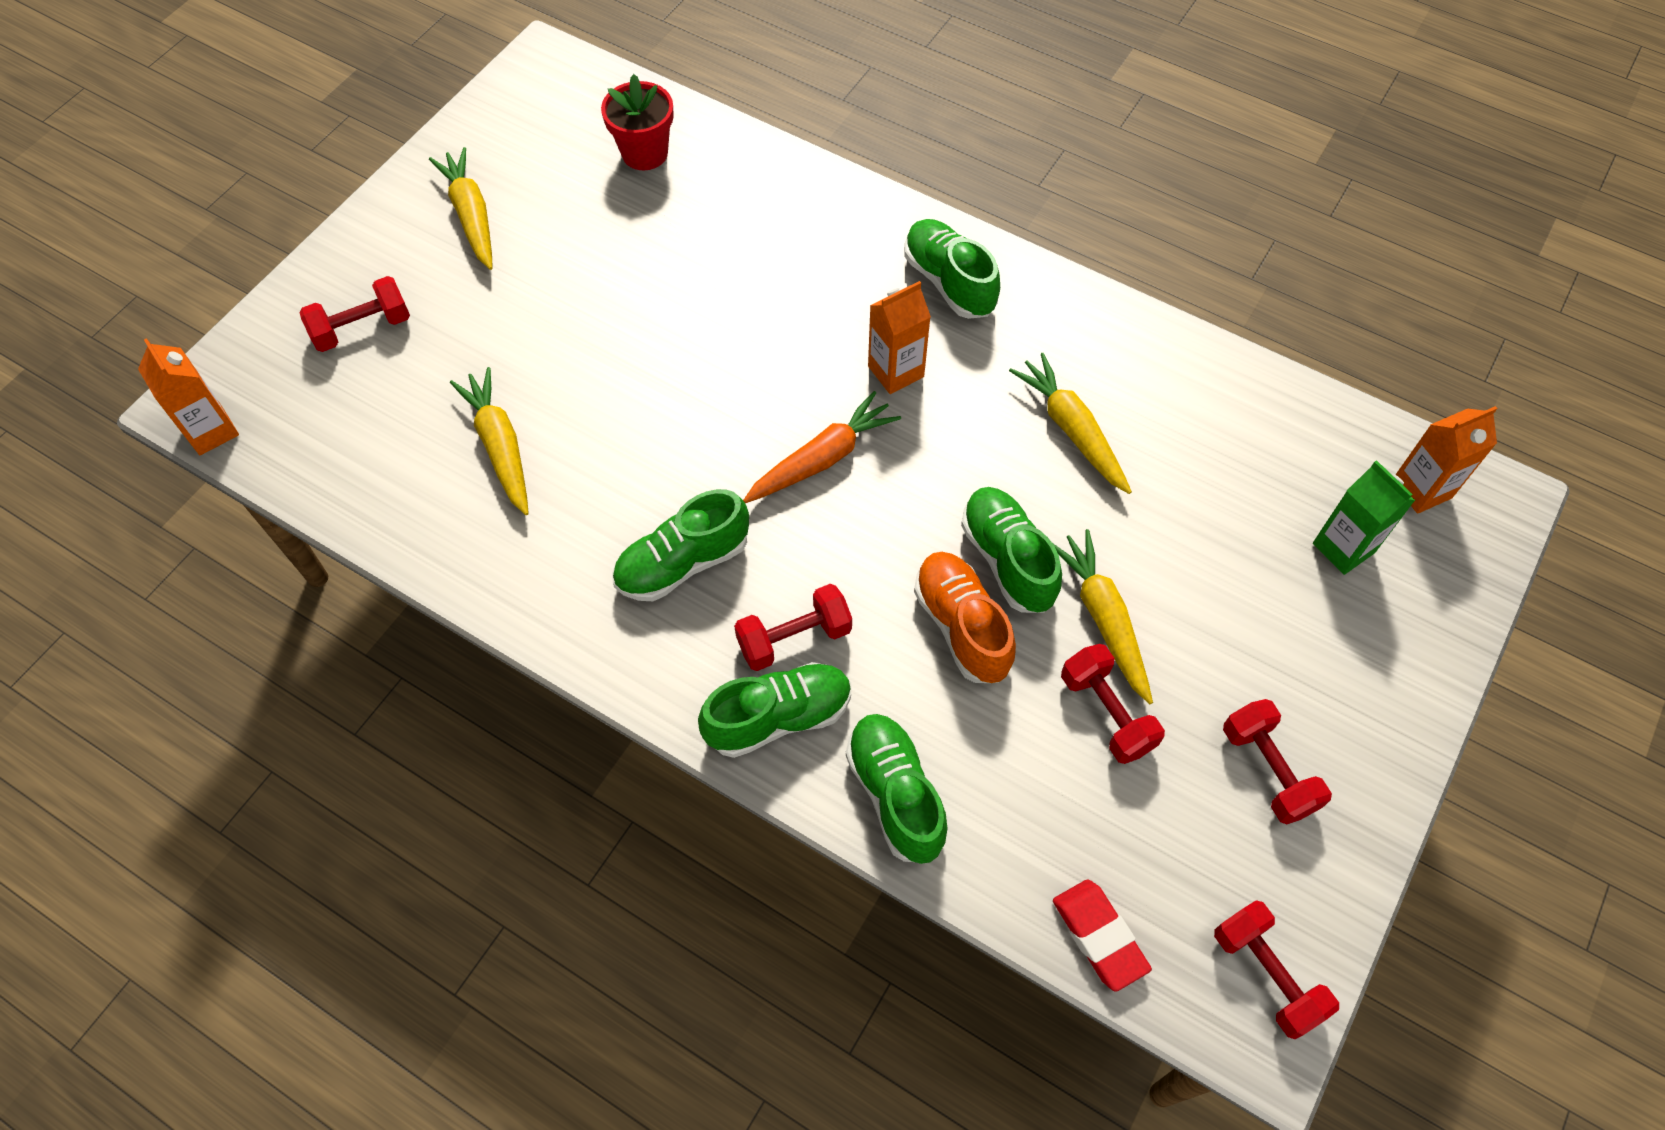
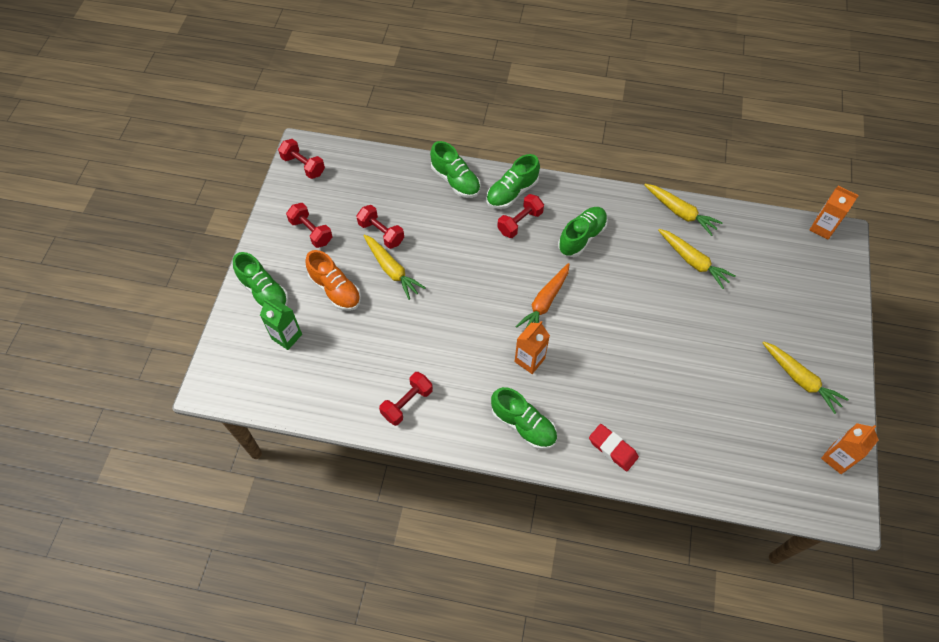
camera: 160 degrees right, 0 degrees up
red dumbbell [300,276,410,352] -> red dumbbell moved to [379,372,433,426]
red flower pot [601,74,674,170] -> none
orange shoe [914,552,1016,683] -> orange shoe moved to [305,250,361,311]
green shoe [961,487,1062,613] -> green shoe moved to [233,252,288,309]
yellow carrot [1009,353,1132,494] -> yellow carrot moved to [644,184,723,236]
red eraser [1053,879,1152,992] -> red eraser moved to [589,424,639,471]
orange carton [1395,406,1498,514] -> orange carton moved to [821,423,878,474]

